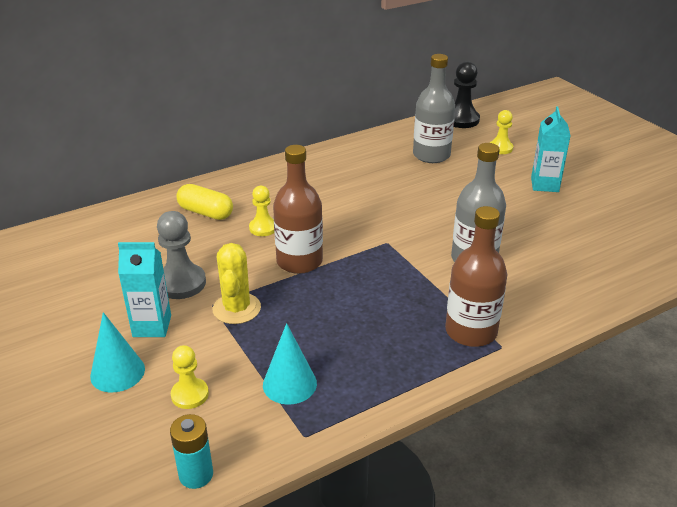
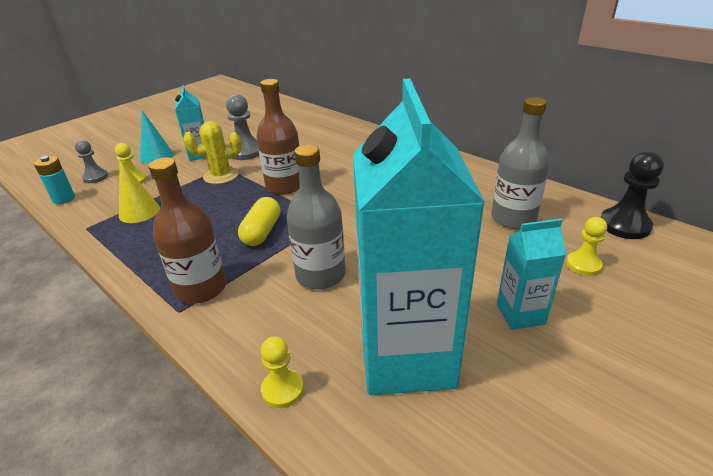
camera: 75 degrees right, 0 degrees up
yellow capsule [176,184,233,220] -> yellow capsule moved to [238,197,280,246]
yellow pawn [249,186,274,236] -> yellow pawn moved to [261,336,304,408]
turquoise cone [263,323,317,405] -> yellow cone [119,160,160,223]
none -> grey pawn [75,140,108,183]
none -> turquoise carton [353,79,485,395]

